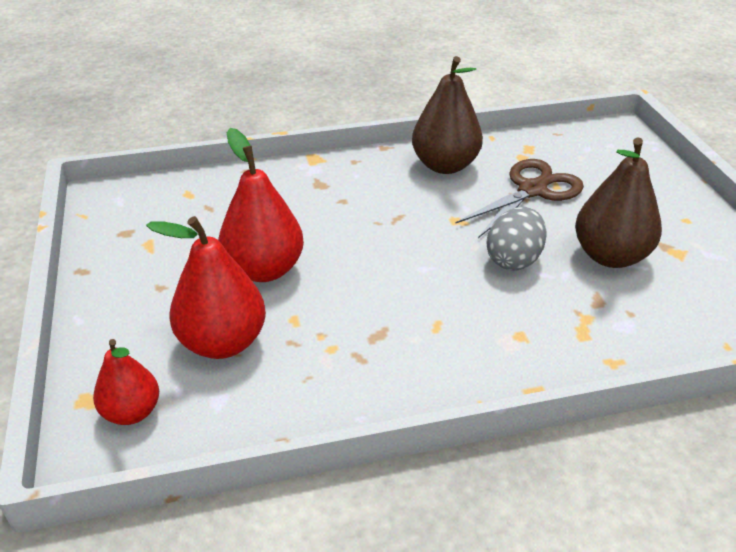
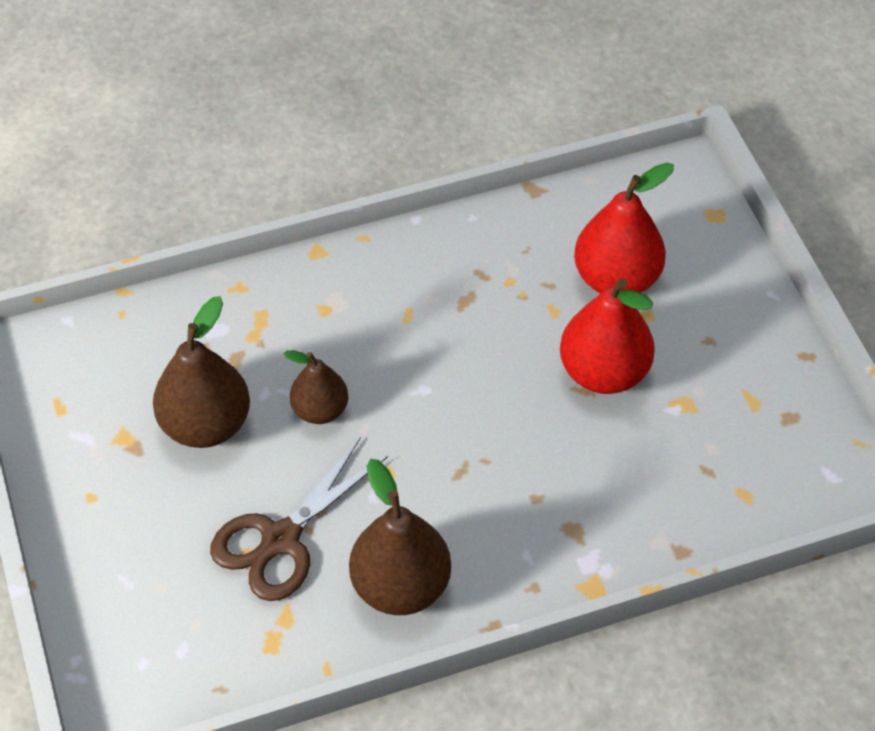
camera: 175 degrees right, 15 degrees up
red pear [93,339,159,425] -> none
grey egg [486,207,547,270] -> brown pear [283,350,348,424]

